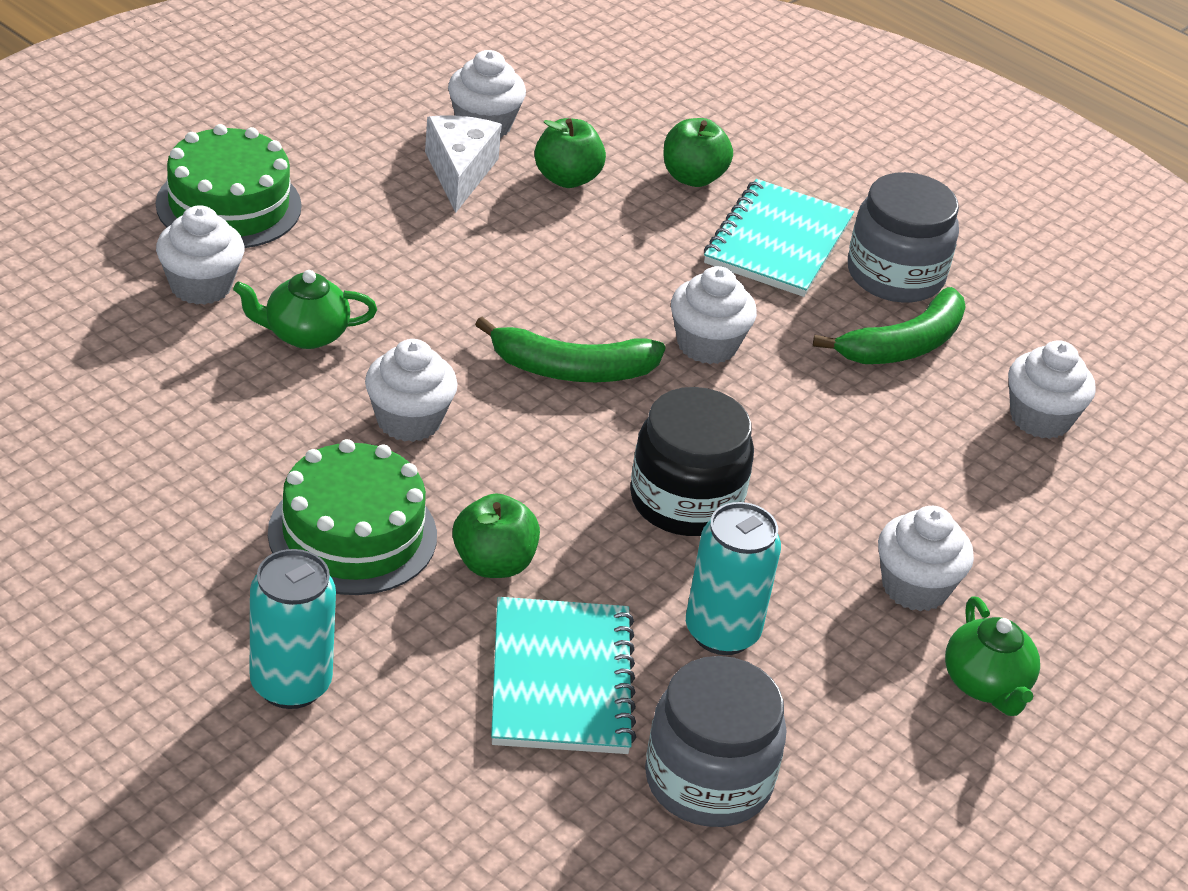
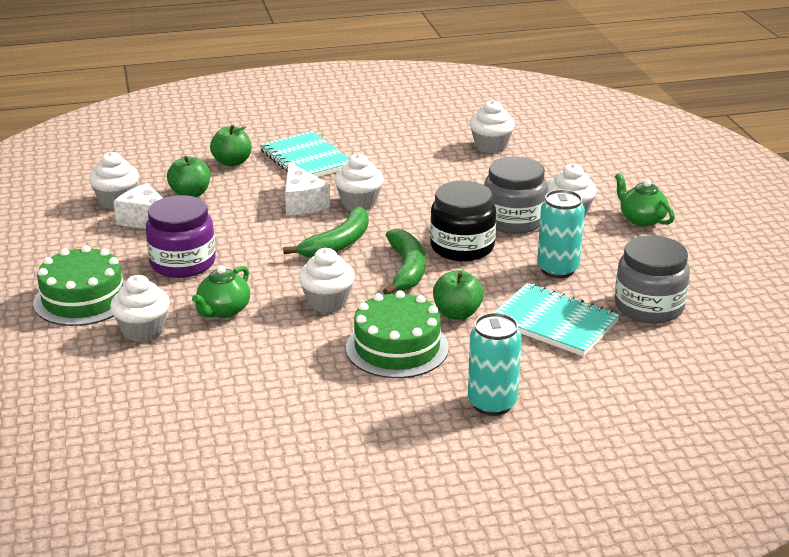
camera: 50 degrees left, 10 degrees down
green banana [813,287,966,364] -> green banana moved to [383,229,425,295]
grey jar [848,172,959,303] -> grey jar moved to [484,156,548,234]
green teapot [945,596,1040,716] -> green teapot turned 150 degrees counterclockwise [615,173,675,227]
none -> purple jar [146,195,216,278]
none -> white cheese [285,162,330,215]

